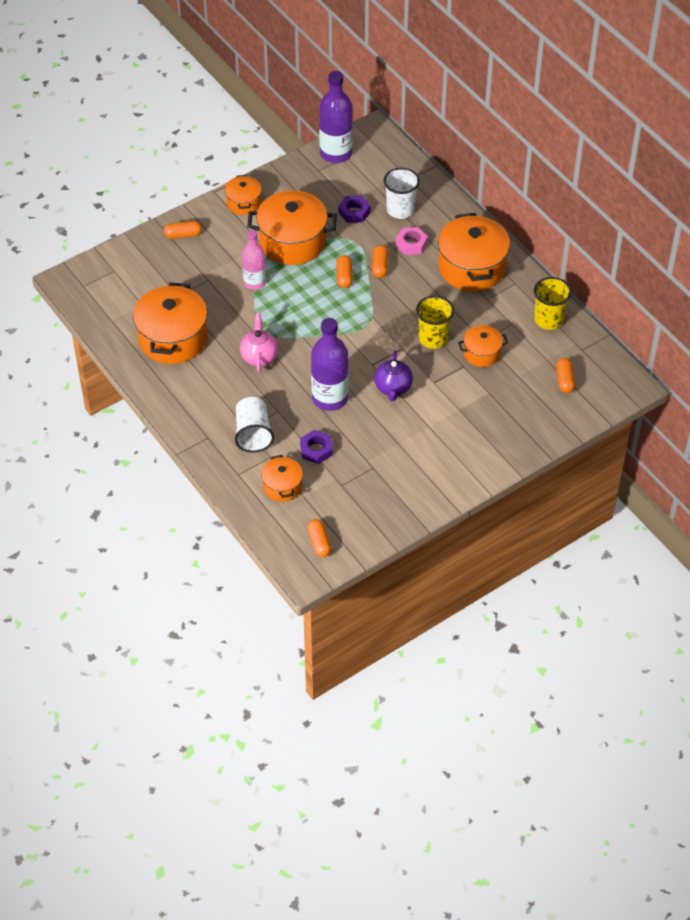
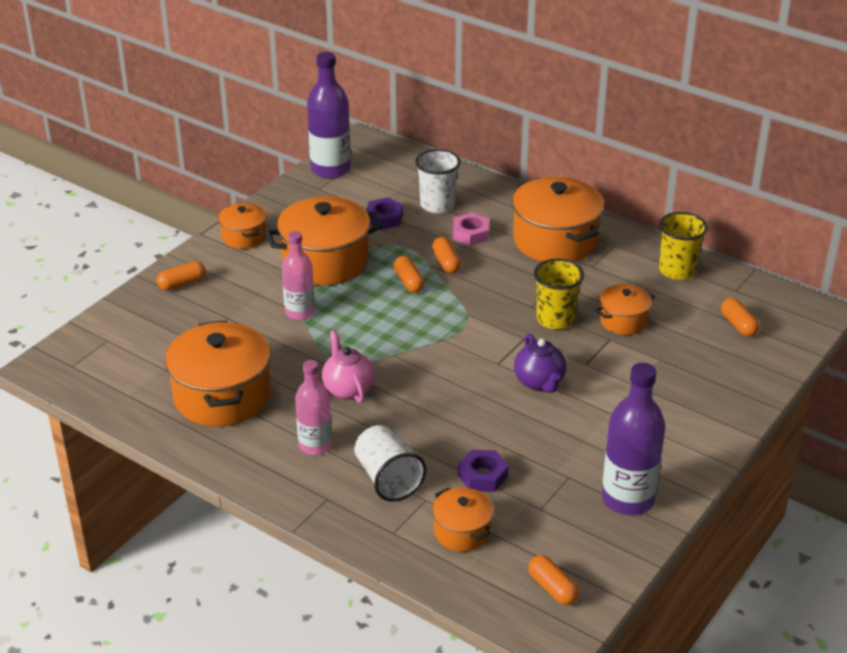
camera: 20 degrees left, 15 degrees down
purple bottle [311,318,349,411] -> purple bottle moved to [602,363,665,515]
none -> pink bottle [295,360,332,455]

